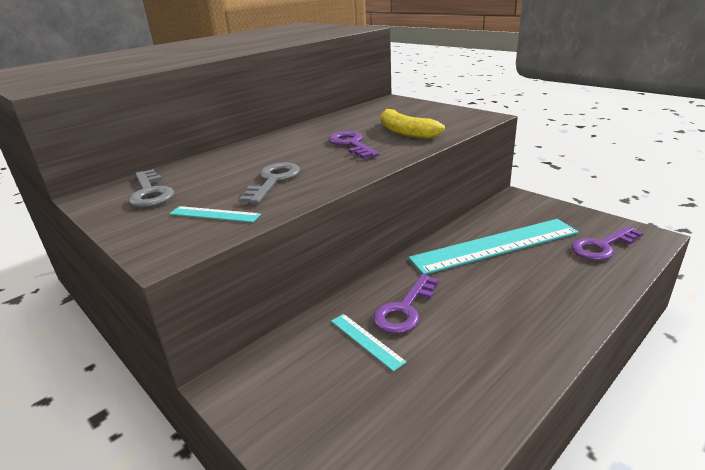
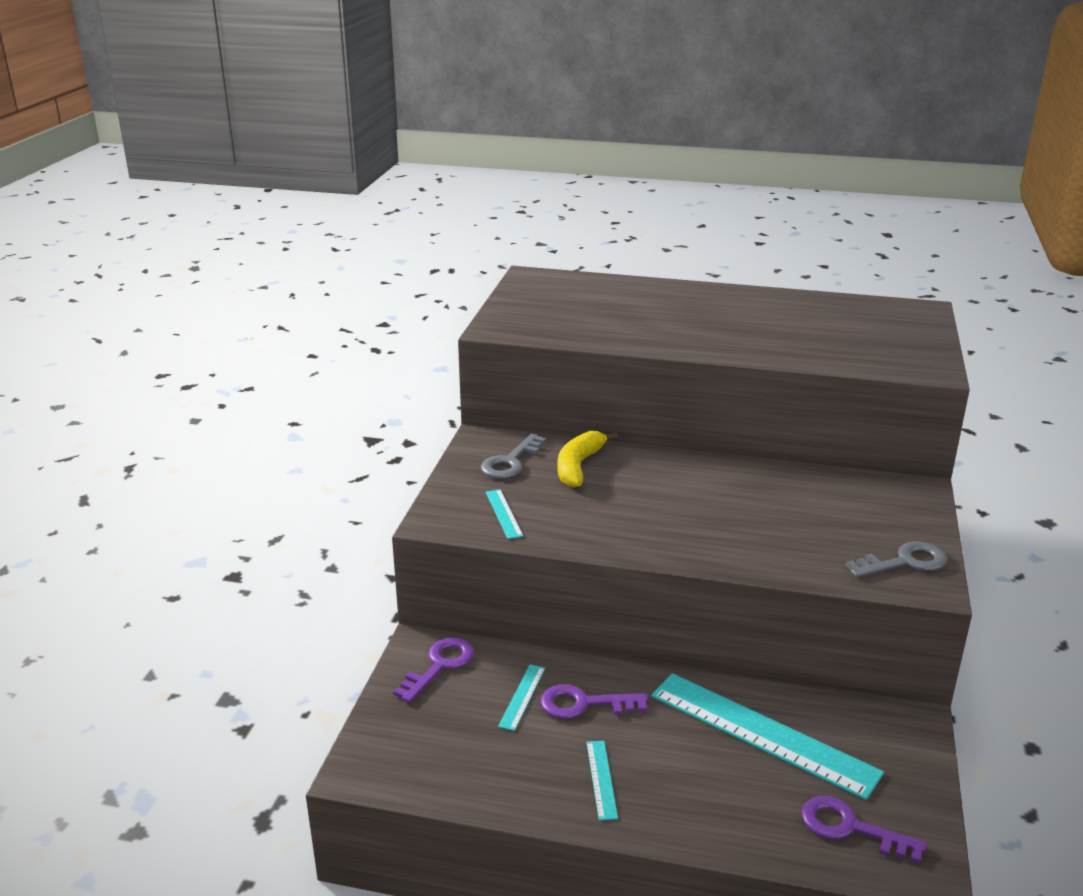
camera: 55 degrees right, 0 degrees up
grey key [239,162,300,204] -> grey key moved to [845,542,947,578]
purple key [328,131,379,159] -> purple key moved to [393,638,474,703]
yellow banana [381,109,445,139] -> yellow banana moved to [557,431,618,488]
none -> turquoise ruler [586,741,618,820]

